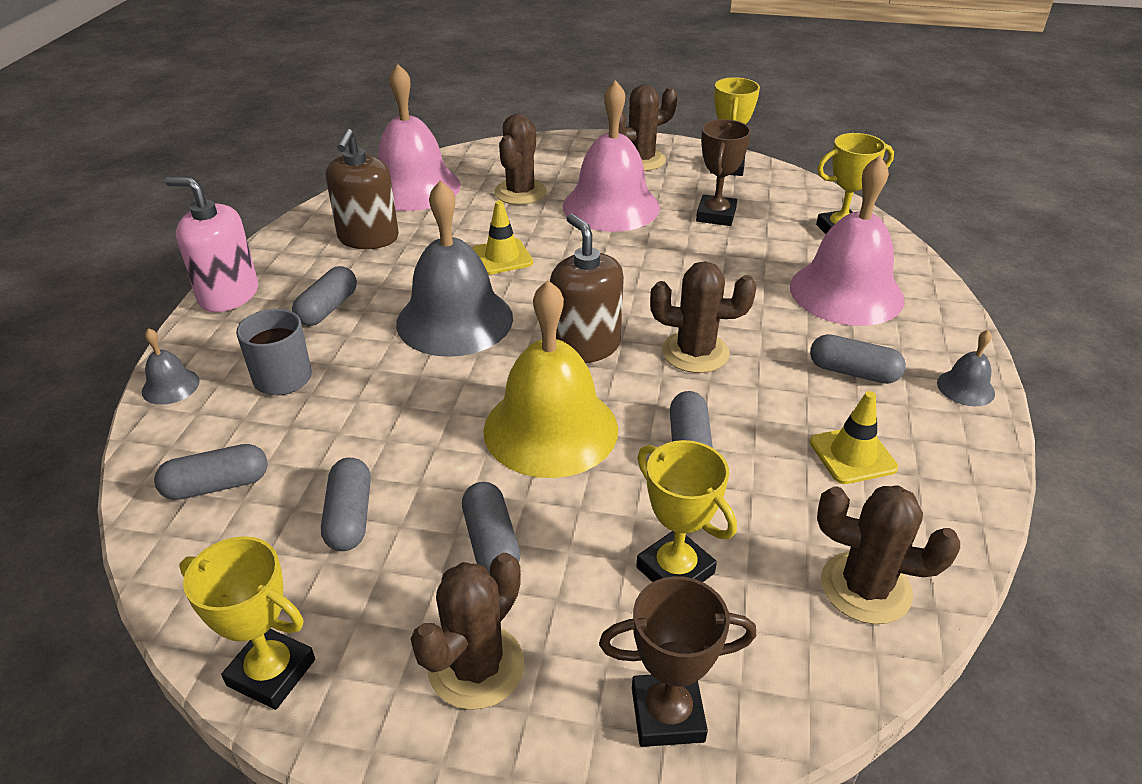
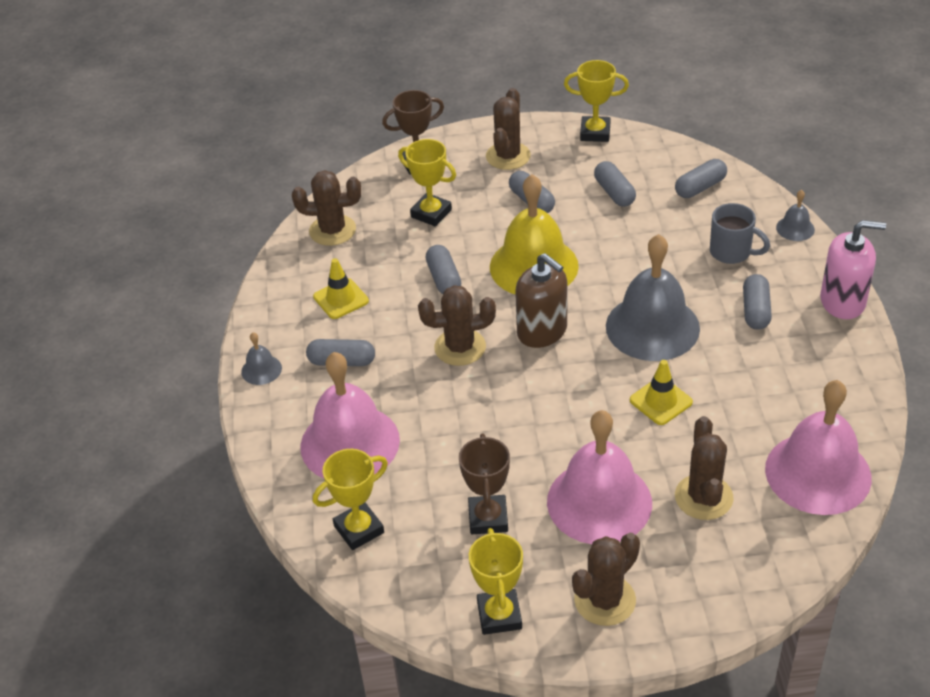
camera: 165 degrees right, 5 degrees up
brown soap dispenser [326,129,399,249] -> none

